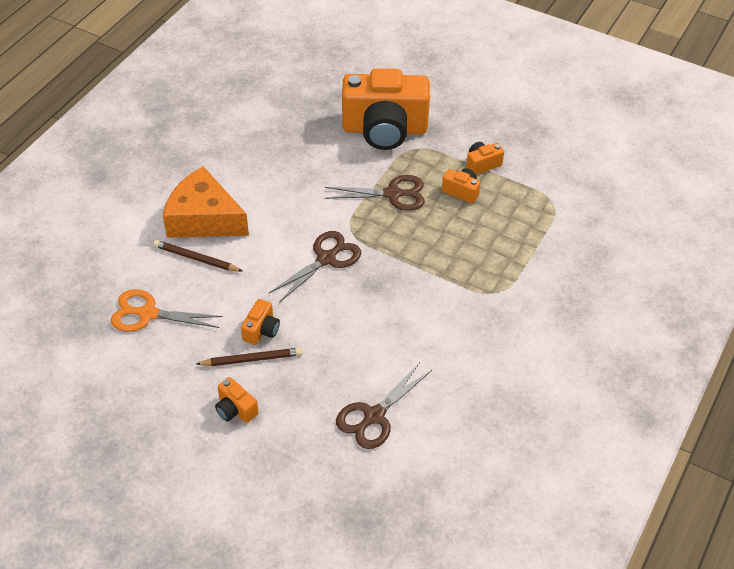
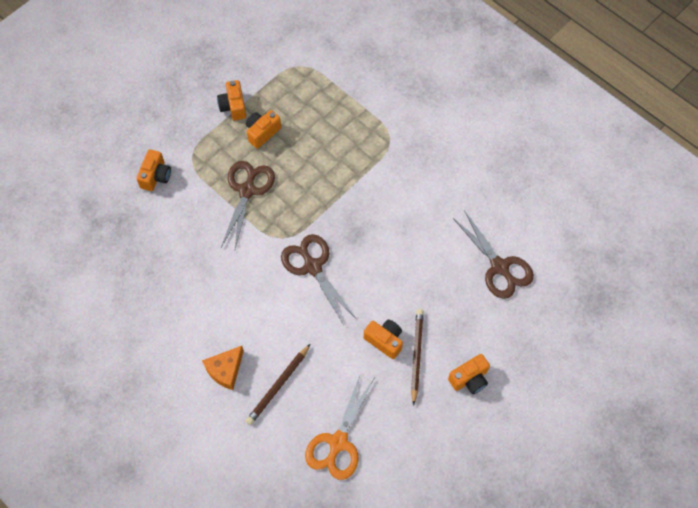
camera: 75 degrees left, 15 degrees up
orange cheese [163,166,249,238] -> orange cheese [202,346,244,390], size x0.49
orange camera [342,68,430,150] -> orange camera [136,150,171,191], size x0.41

